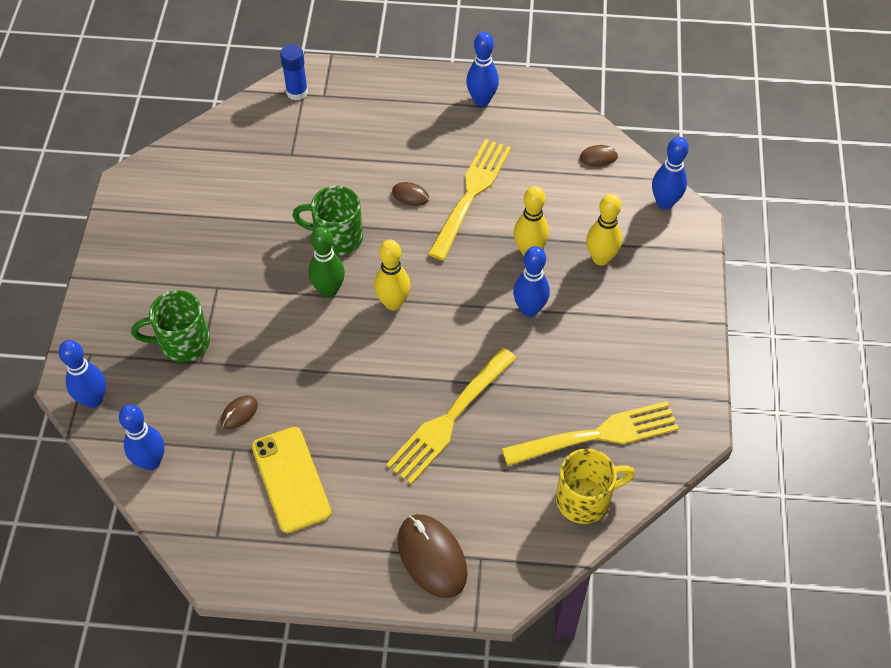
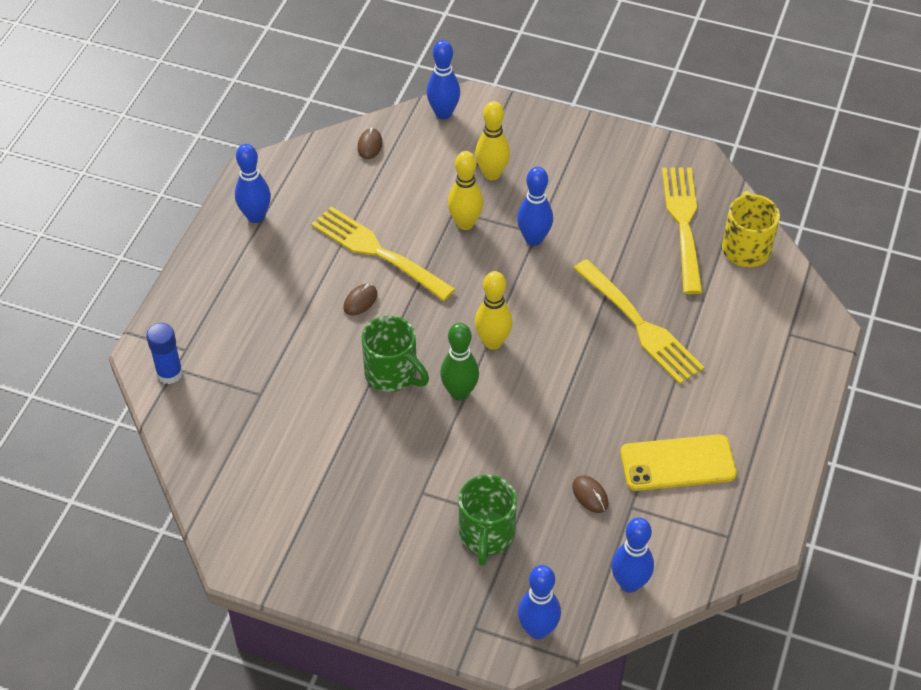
camera: 75 degrees left, 5 degrees down
green mug [292,186,363,256] -> green mug turned 75 degrees counterclockwise [362,316,429,392]
brown mouse [398,514,468,598] -> none

